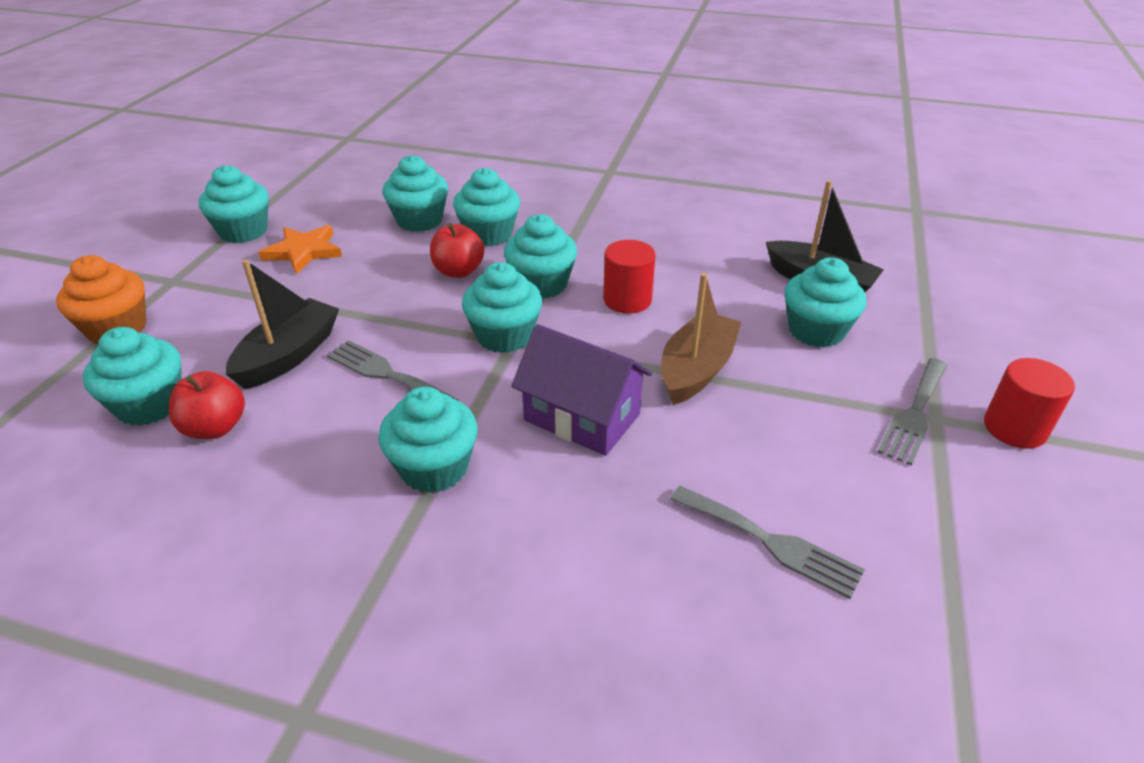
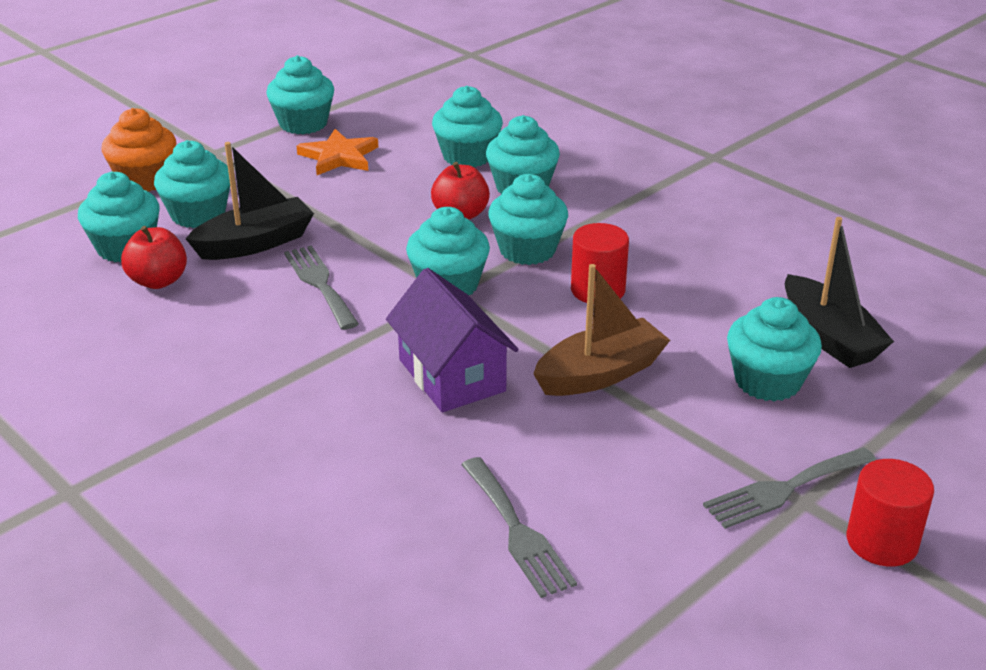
camera: 30 degrees right, 5 degrees down
turquoise cupcake [378,387,478,493] -> turquoise cupcake moved to [154,140,230,228]

